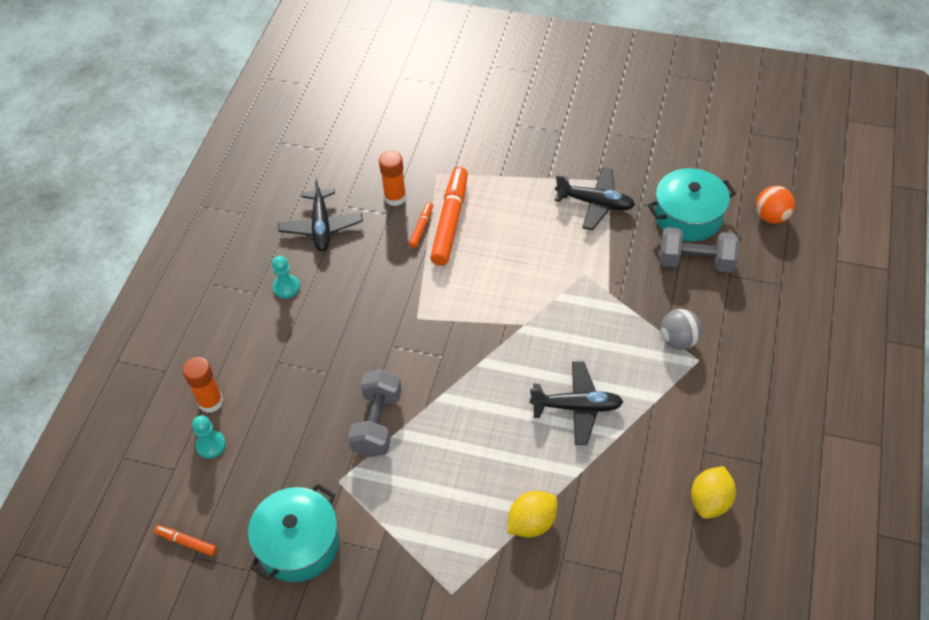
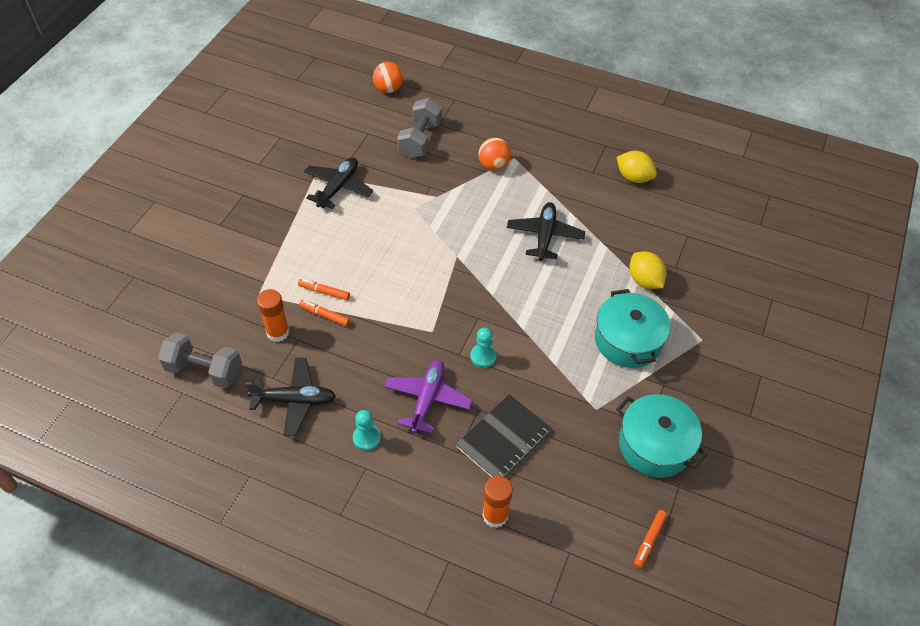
camera: 85 degrees left, 0 degrees up
turquoise pawn [192,415,226,459] -> turquoise pawn moved to [470,328,497,368]
grey dumbbell [348,369,402,457] -> grey dumbbell moved to [158,332,242,388]
orange marker [430,167,468,265] -> orange marker [298,279,350,300], size x0.47
turquoise pot [648,168,736,242] -> turquoise pot moved to [595,289,671,368]
grey ball [660,309,702,350] -> orange ball [478,138,511,171]
none -> purple plane [384,360,472,433]
none -> black notebook [456,394,551,477]

